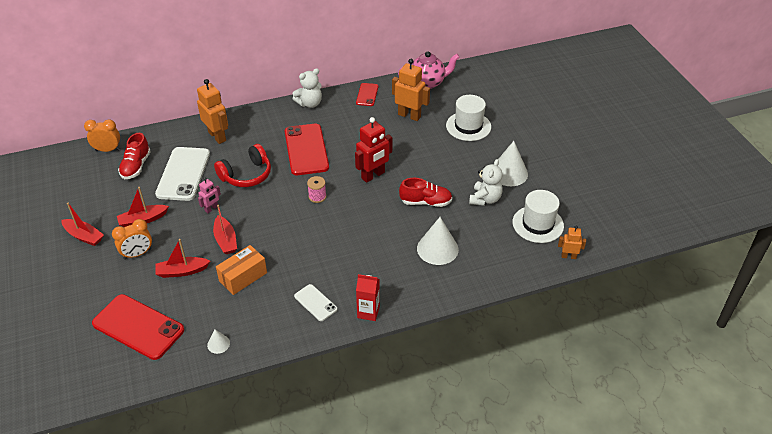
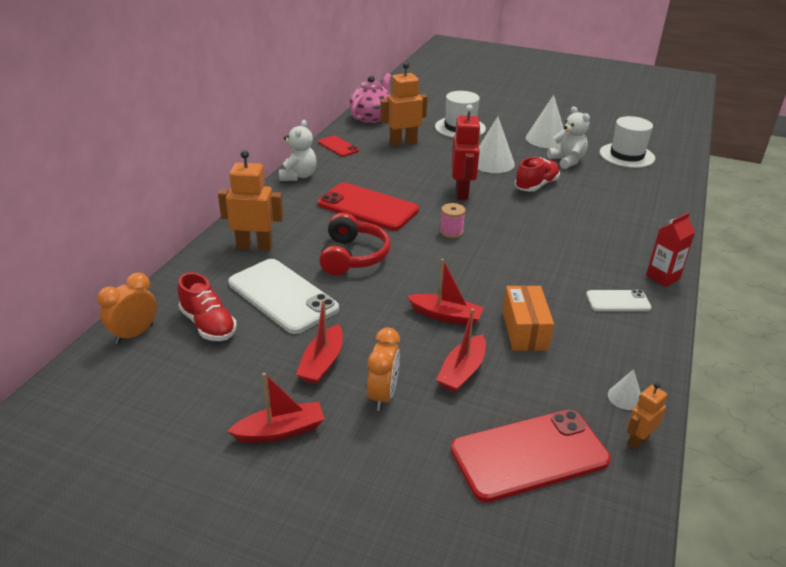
camera: 50 degrees left, 10 degrees down
pink robot [198,178,221,213] -> none
white cone [417,217,459,265] -> white cone moved to [478,116,515,173]
orange robot [558,226,586,259] -> orange robot moved to [627,382,667,450]

